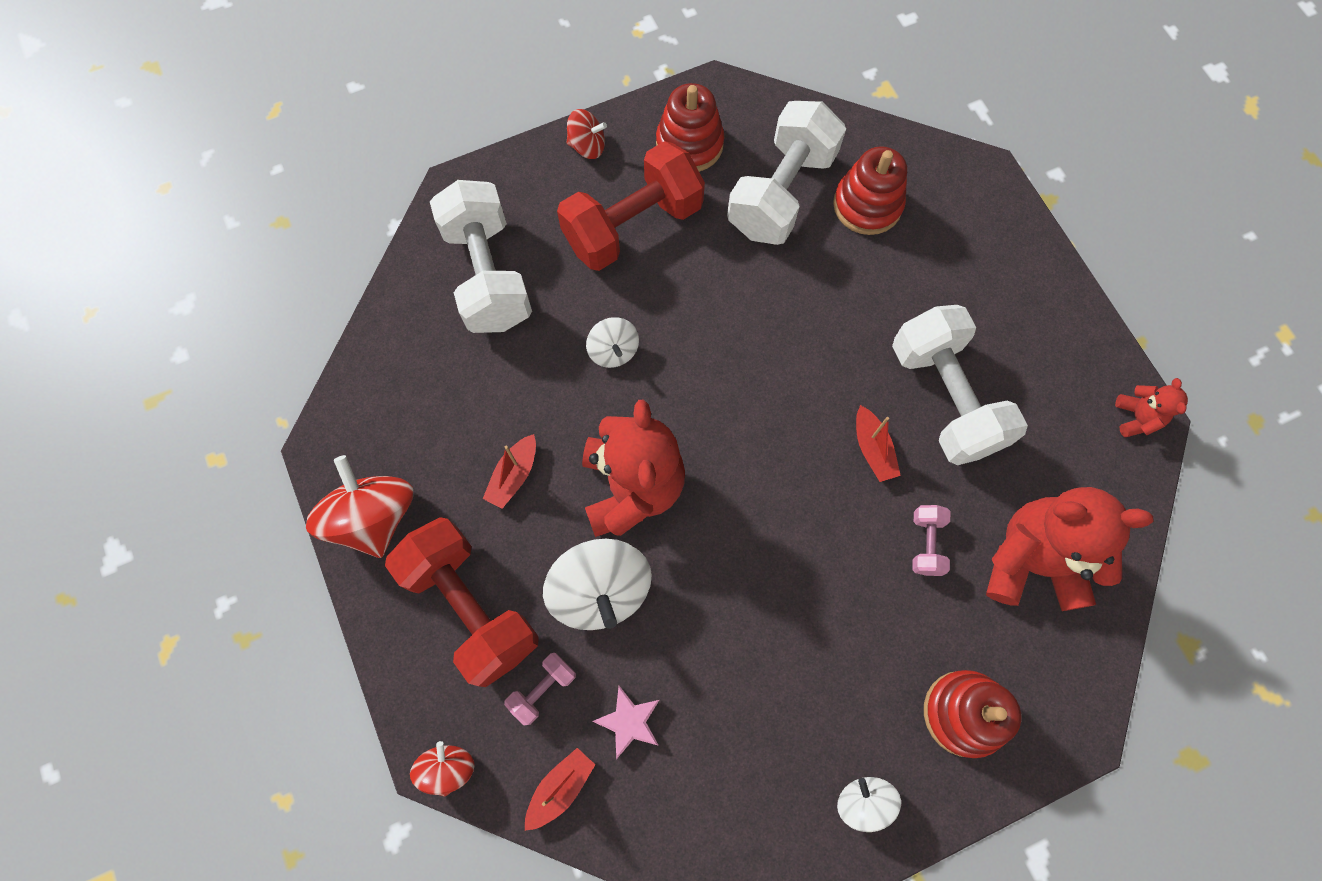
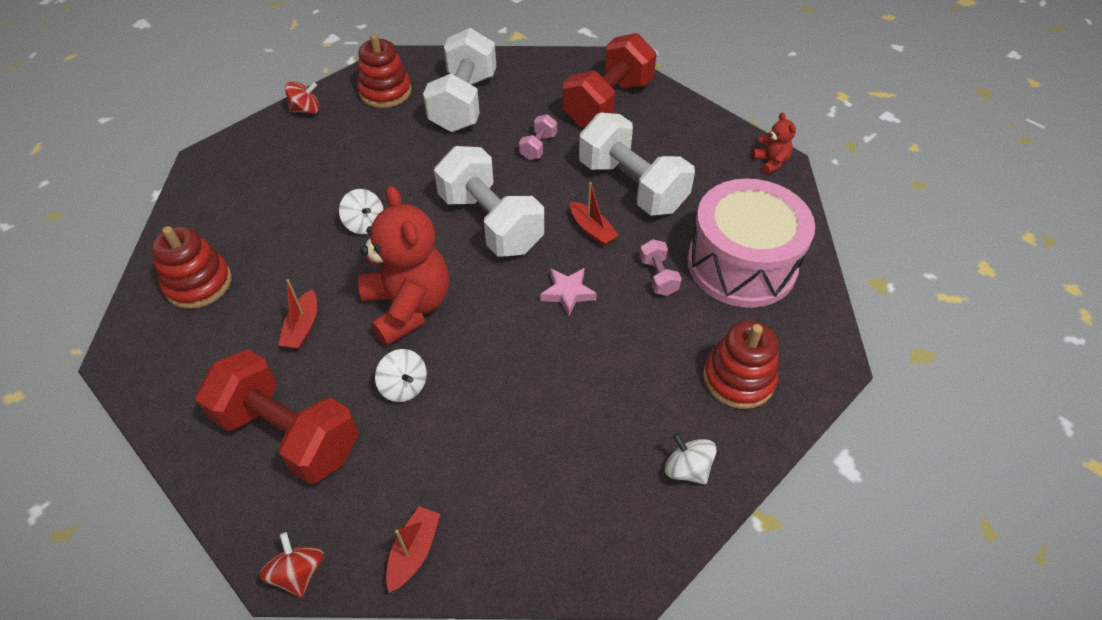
camera: 20 degrees left, 20 degrees down
red spinning top [306,455,413,558] -> none
white dumbbell [430,180,532,333] -> white dumbbell moved to [434,146,544,257]
pink dumbbell [504,653,576,725] -> pink dumbbell moved to [519,114,557,160]
white spinning top [543,539,652,630] -> white spinning top [375,349,427,402], size x0.55
red dumbbell [557,141,705,271] -> red dumbbell moved to [563,33,657,128]
pink star [592,686,659,759] -> pink star moved to [540,268,597,316]
red stacking toy [833,146,907,235] -> red stacking toy moved to [151,226,232,309]
red teddy bear [986,487,1154,611] -> pink drum [688,179,815,308]

